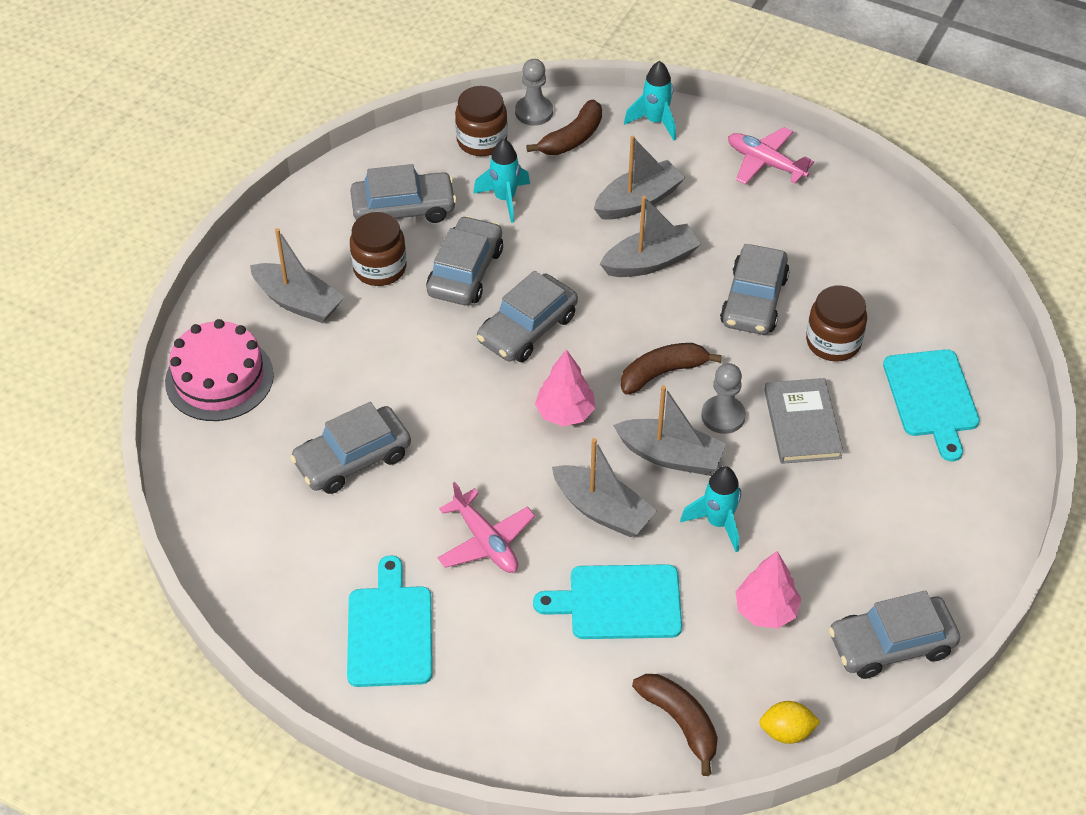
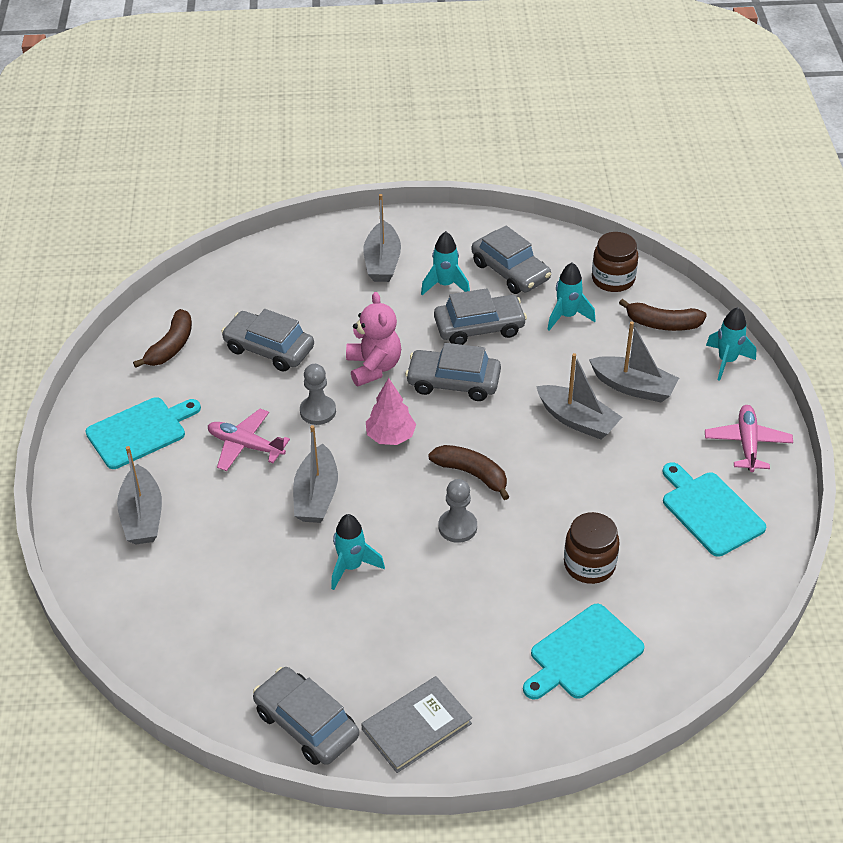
camera: 60 degrees right, 5 degrees down
pink cake [165,319,274,421] -> none
brown jar [350,212,406,286] -> turquoise rocket [421,231,470,295]
pink plane [437,482,535,573] -> pink plane turned 90 degrees clockwise [208,409,290,471]
grey pawn [515,59,553,126] -> grey pawn moved to [300,364,336,425]
turquoise cutting board [533,564,682,639] -> turquoise cutting board moved to [662,462,766,557]
grey boat [613,385,726,475] -> grey boat moved to [117,446,162,545]
brown banana [632,674,718,776] -> brown banana moved to [133,309,192,368]
grey car [720,244,790,335] -> none
pink tree [736,551,801,628] -> none
yellow lemon [759,701,820,744] -> none
grey book [764,378,844,464] -> grey book moved to [361,676,472,773]
none -> pink teddy bear [346,292,401,386]

